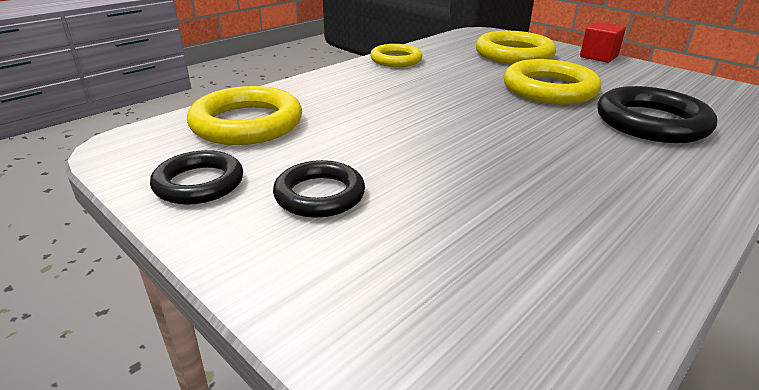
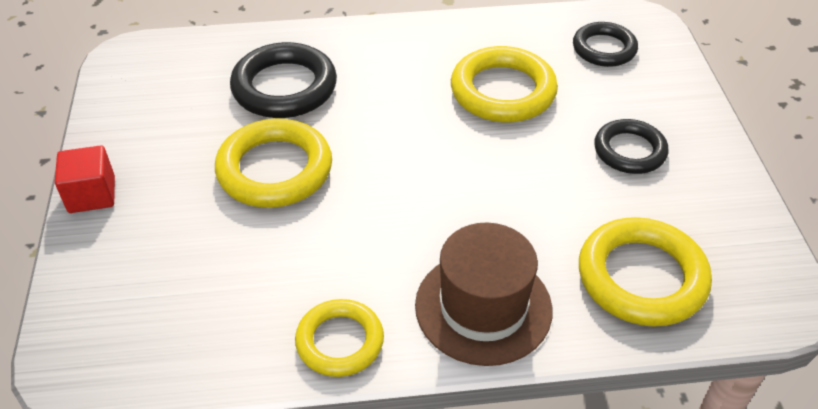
camera: 140 degrees left, 15 degrees up
black ring [150,150,243,205] -> black ring moved to [573,22,638,67]
yellow ring [476,31,556,64] -> yellow ring moved to [451,46,558,122]
none -> brown hat [415,223,553,366]

